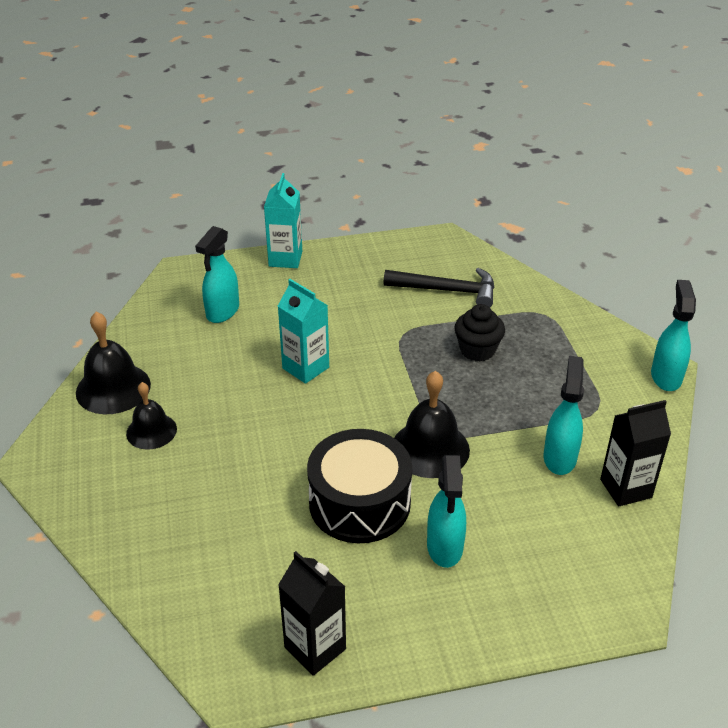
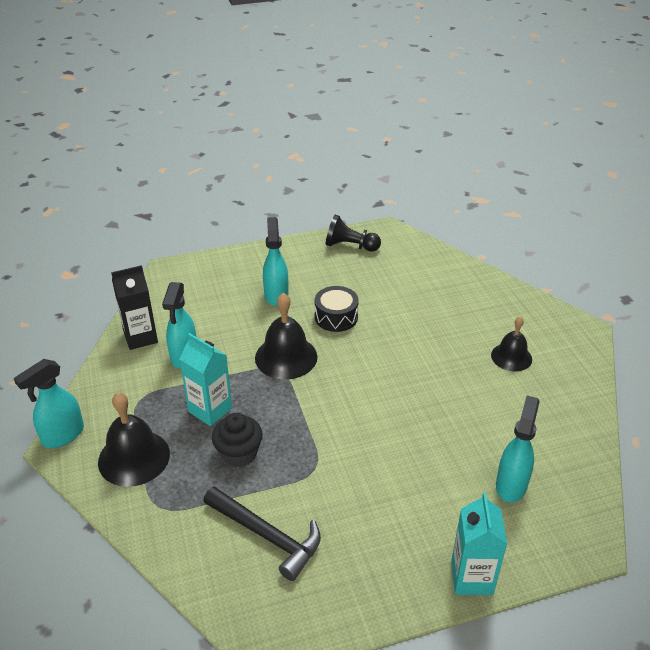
camera: 175 degrees right, 0 degrees up
black bell [76,312,151,414] -> black bell moved to [98,392,170,487]
turquoise carton [278,279,329,384] -> turquoise carton moved to [179,333,232,426]
black carton [278,551,346,676] -> black pawn [326,215,381,251]
black drum [307,429,412,543] -> black drum [315,286,359,332], size x0.60
black hammer [383,268,495,307] -> black hammer turned 150 degrees counterclockwise [203,486,321,581]
turquoise spray bottle [651,280,696,391] -> turquoise spray bottle turned 45 degrees clockwise [14,359,84,448]

